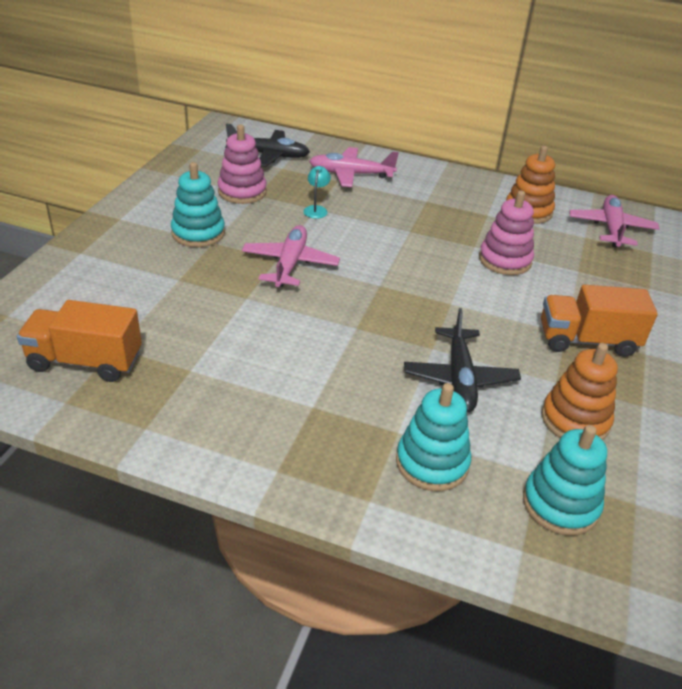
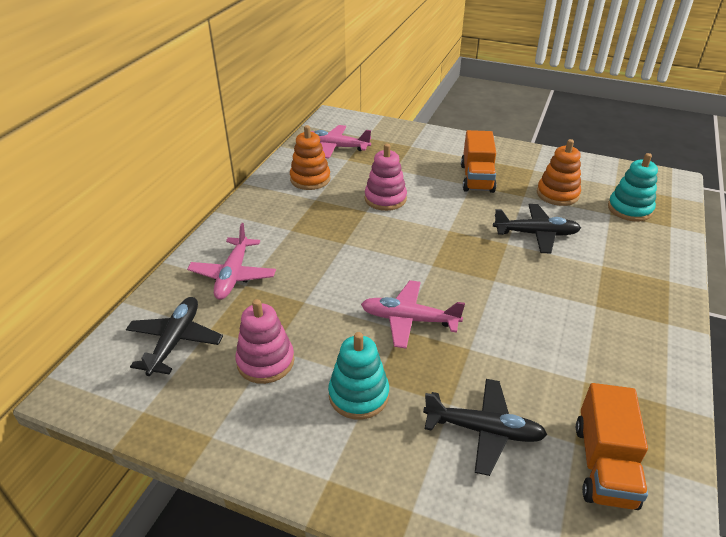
camera: 85 degrees left, 0 degrees up
turquoise lamp [303,166,331,219] -> none
turquoise stacking toy [396,383,471,491] -> none
none -> black plane [423,379,547,476]

